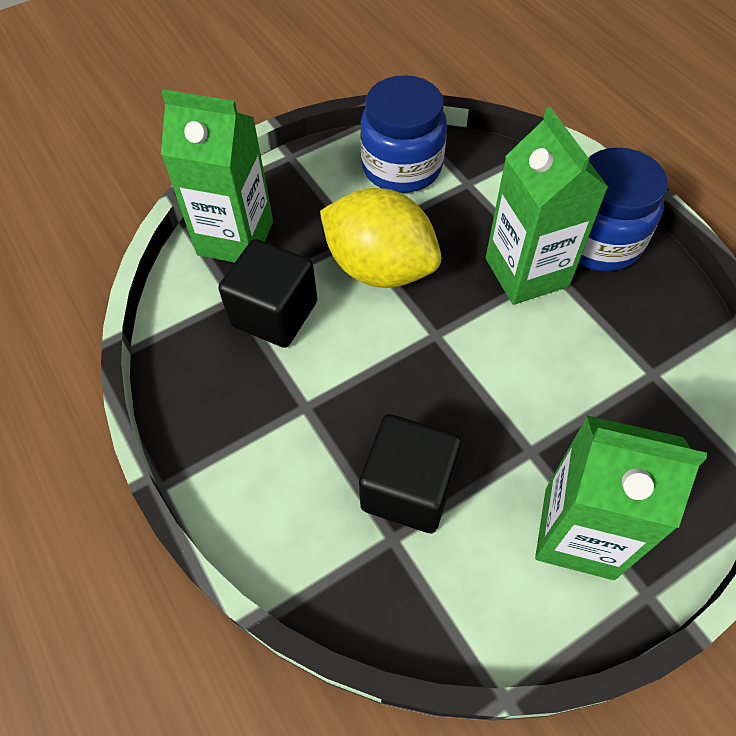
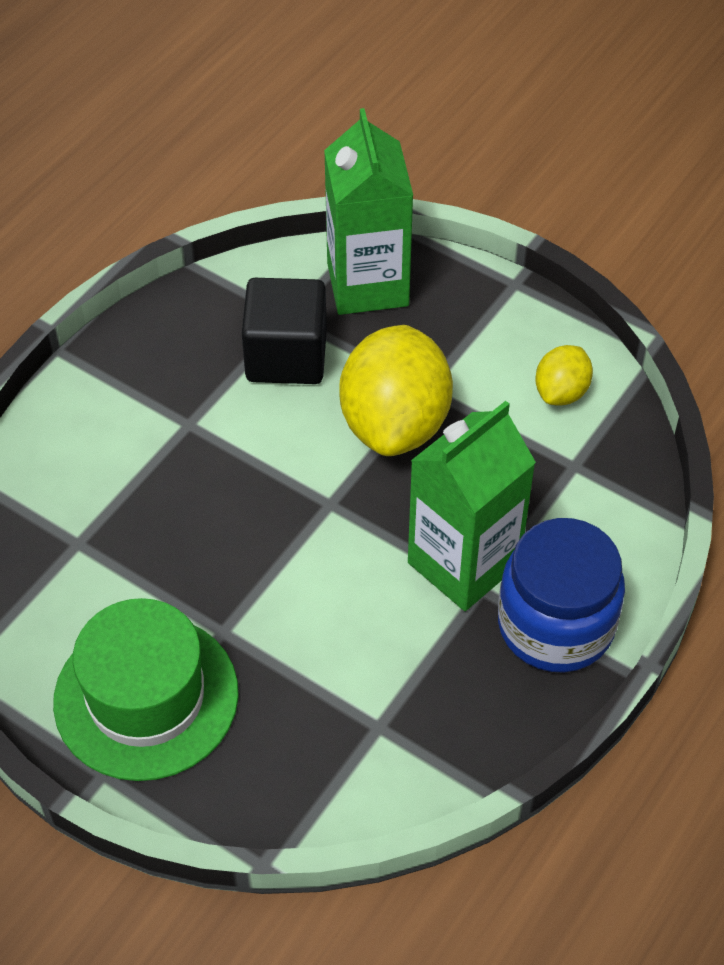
camera: 65 degrees right, 5 degrees down
black cube [359,414,462,533] -> none
blue jar [360,75,447,193] -> yellow lemon [535,345,593,406]
green carton [535,415,707,580] -> green hat [53,598,239,781]

